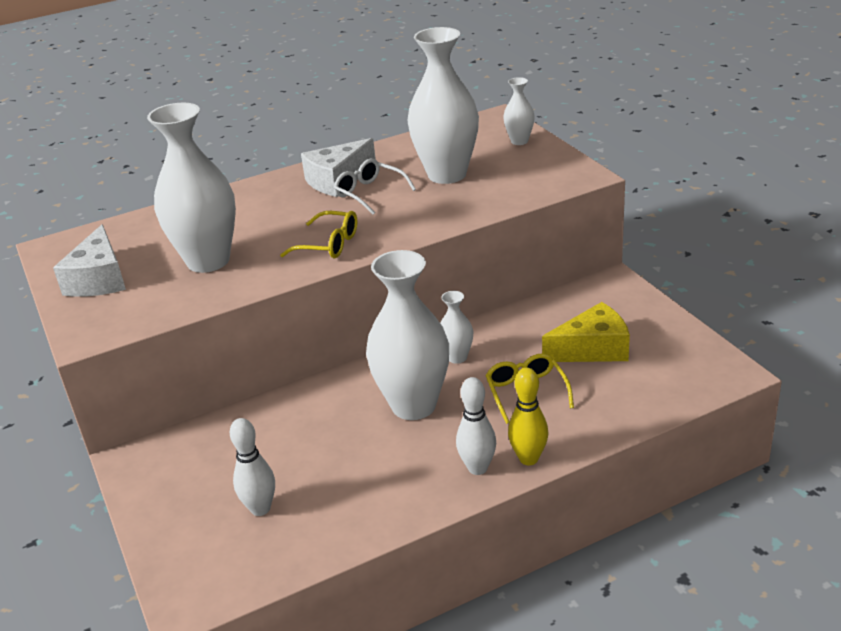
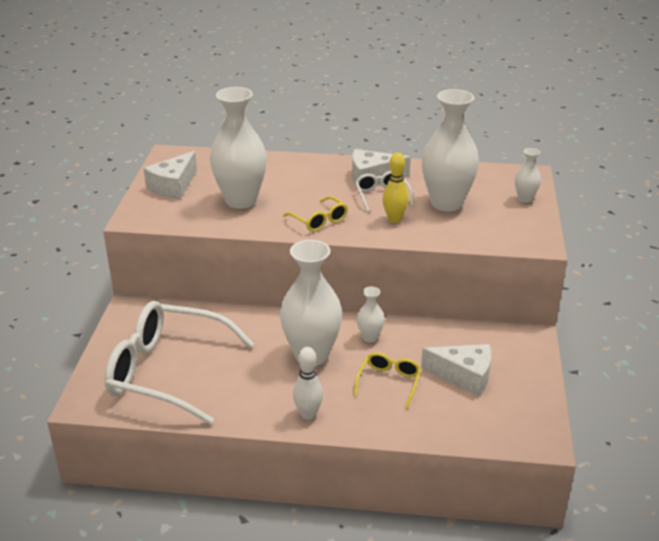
camera: 30 degrees right, 0 degrees up
white bowling pin [230,418,275,516] -> white glasses [105,301,254,424]
yellow bowling pin [508,368,548,465] -> yellow bowling pin moved to [382,152,409,223]
yellow cheese [542,302,630,362] -> white cheese [421,344,491,396]

